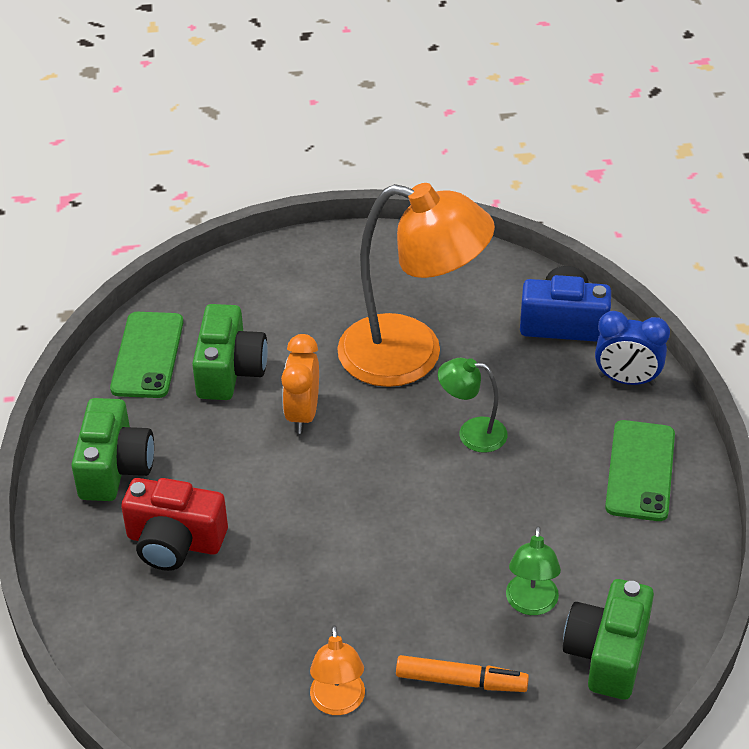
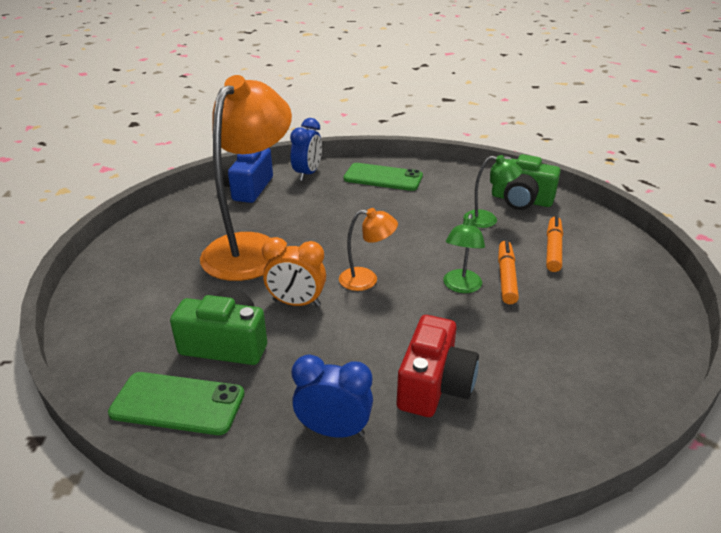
camera: 85 degrees left, 10 degrees down
green camera [71,398,154,501] -> blue clock [292,354,373,438]
orange lamp [310,625,365,715] -> orange lamp moved to [339,208,398,291]
green lamp [438,358,508,453] -> green lamp moved to [443,214,485,293]
none -> orange marker [498,240,519,304]

